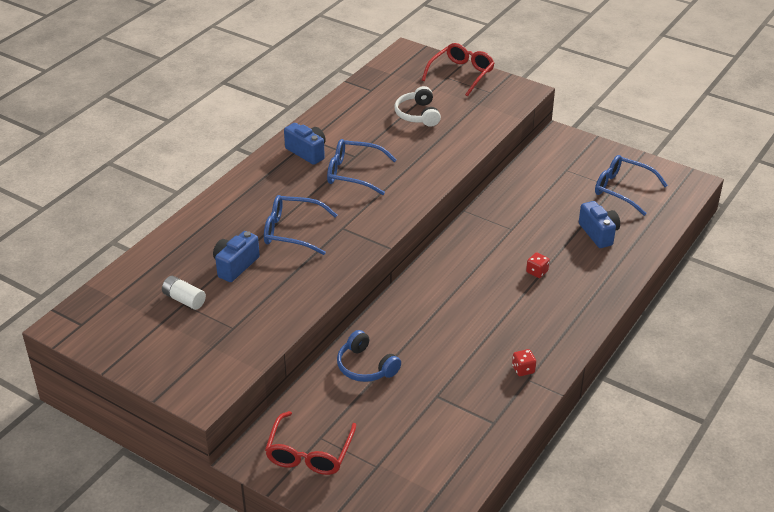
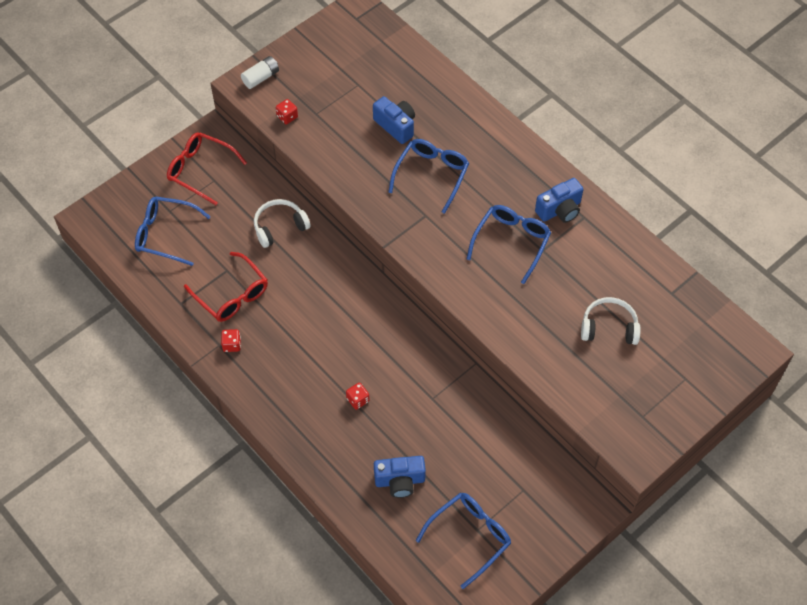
camera: 105 degrees right, 20 degrees up
white battery [162,276,206,310] -> white battery moved to [241,56,279,89]
blue headphones [337,330,401,382] -> white headphones [254,199,311,248]
red glasses [422,43,495,96] -> red glasses moved to [184,252,268,322]
none -> blue glasses [135,197,211,266]
none -> red dice [276,99,298,125]

